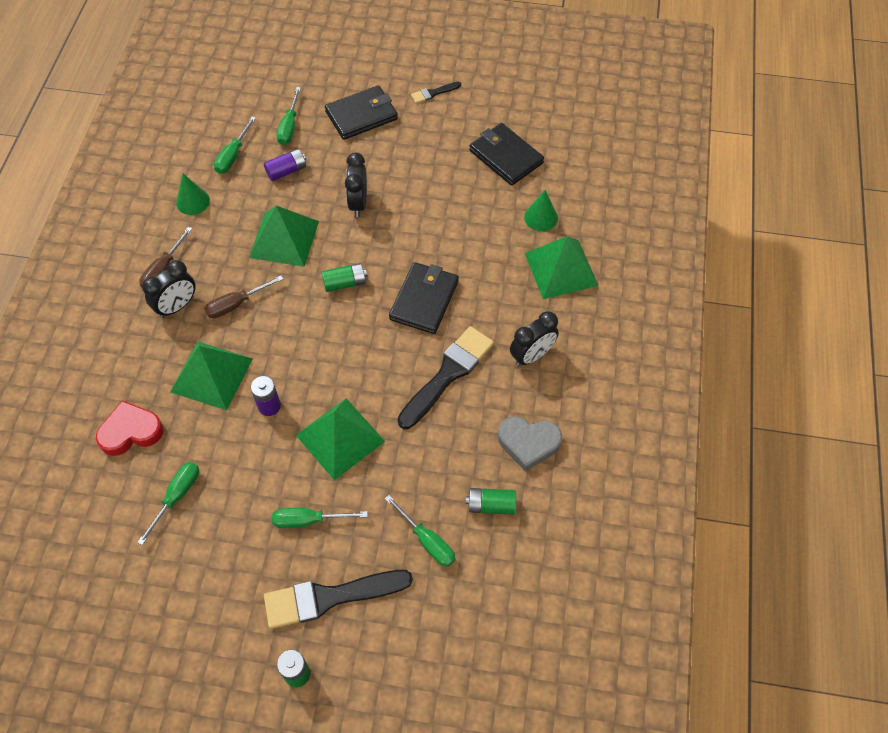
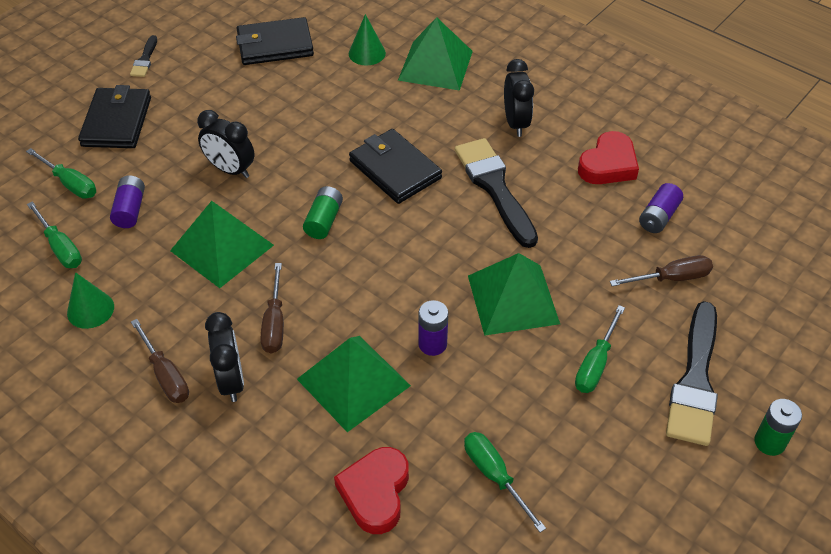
camera: 60 degrees left, 10 degrees down
green screwdriver [385,495,456,567] -> brown screwdriver [610,255,713,286]
green battery [466,488,516,515] -> purple battery [639,183,683,233]
grey heart [498,416,562,471] -> red heart [578,131,639,184]

